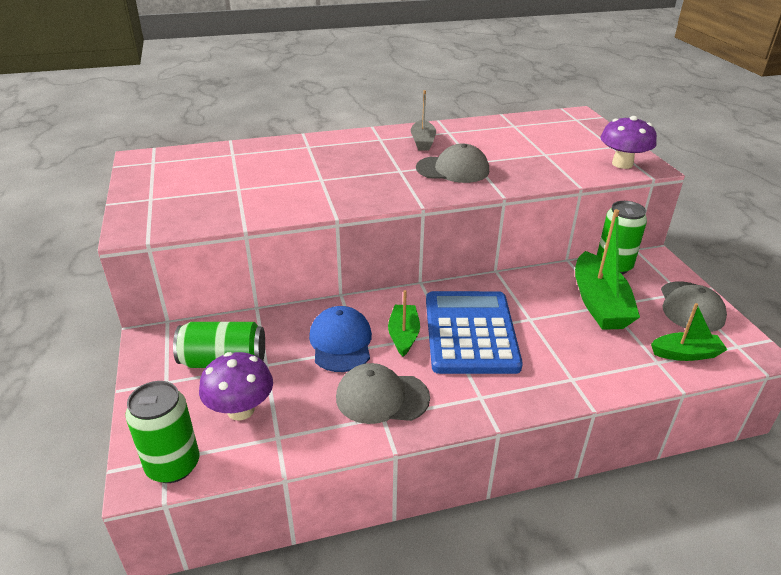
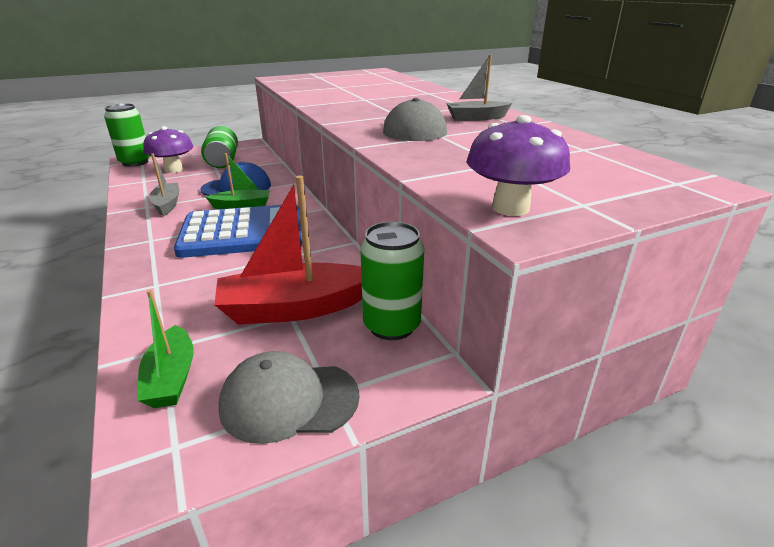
camera: 80 degrees right, 5 degrees down
grey cap [336,363,430,424] -> grey boat [149,153,179,216]
green boat [575,209,640,330] -> red boat [214,176,362,325]

